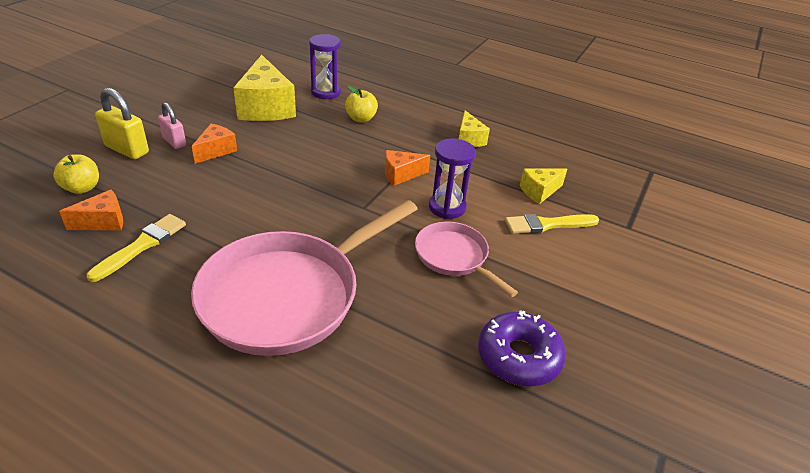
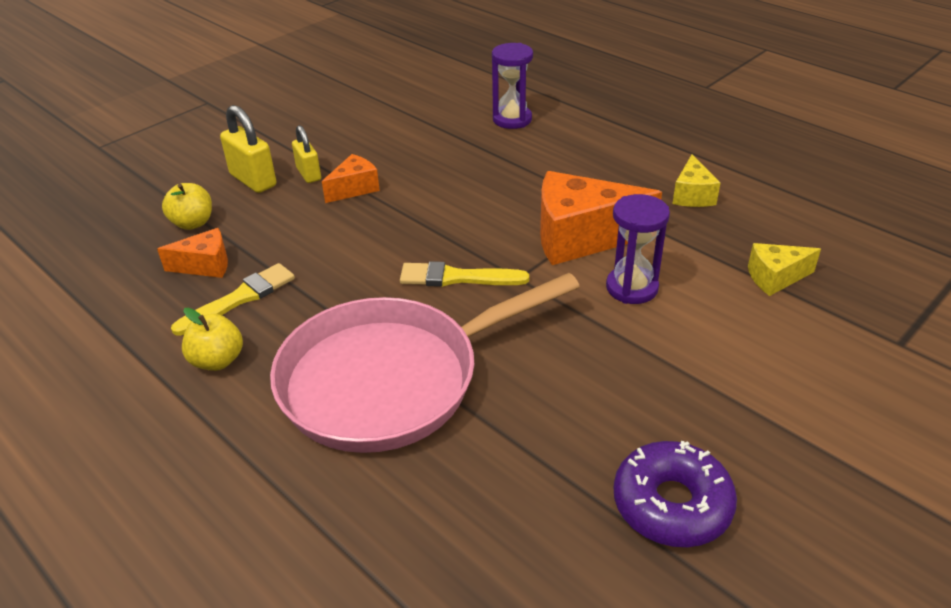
camera: 20 degrees right, 0 degrees up
pink padlock [158,102,186,149] -> yellow padlock [292,125,321,183]
yellow cheese [233,55,296,121] -> none
yellow apple [345,86,378,122] -> yellow apple moved to [182,308,243,371]
orange cheese [385,150,431,186] -> orange cheese [540,171,662,265], size x1.91
pink pan [415,222,518,297] -> none
yellow brush [505,214,599,234] -> yellow brush moved to [400,261,529,287]

